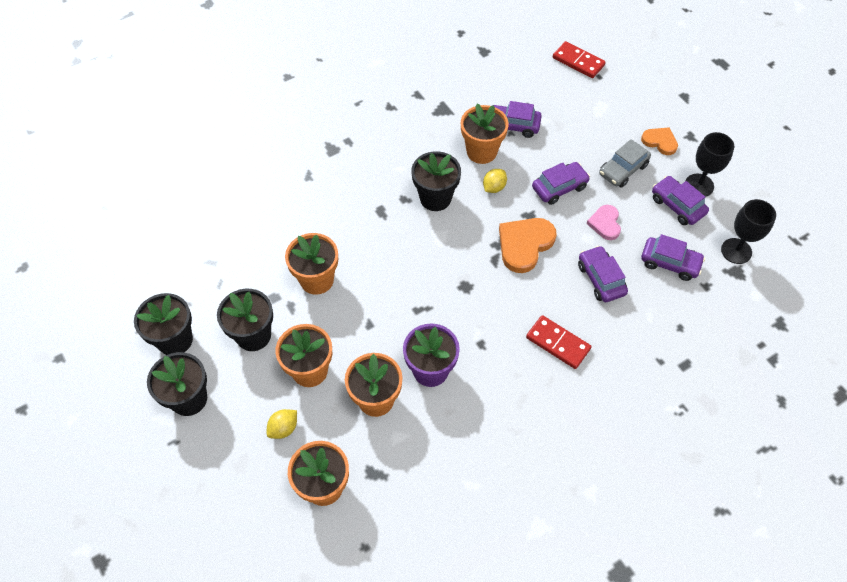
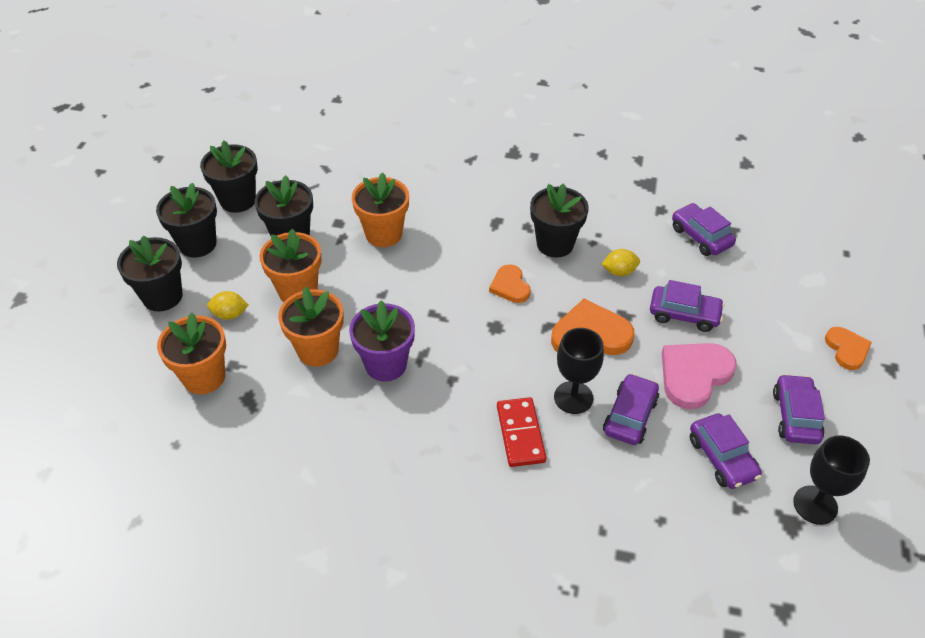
camera: 45 degrees right, 10 degrees down
orange flower pot [461,104,509,164] -> none
red domino [553,41,606,78] -> none
pink heart [586,205,621,240] -> pink heart [662,343,737,410], size x1.66
grey car [599,139,651,188] -> none
black goblet [685,132,734,197] -> black goblet moved to [554,328,604,414]
none -> black flower pot [117,235,183,312]
none -> orange heart [489,264,531,303]

